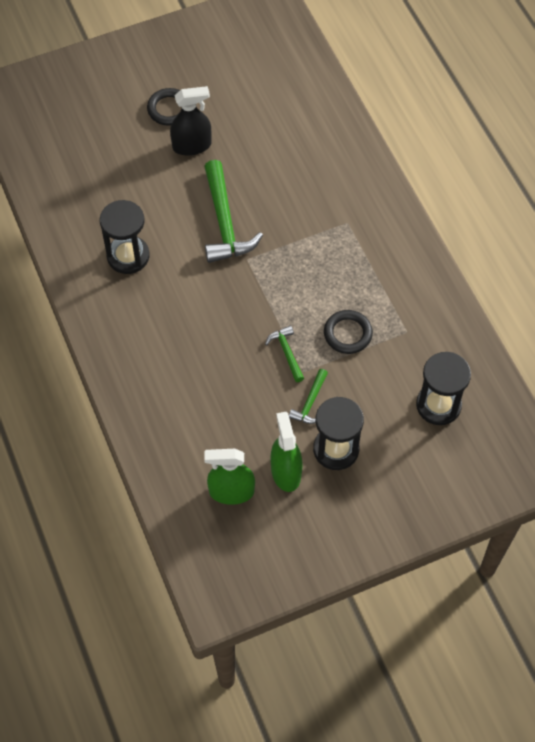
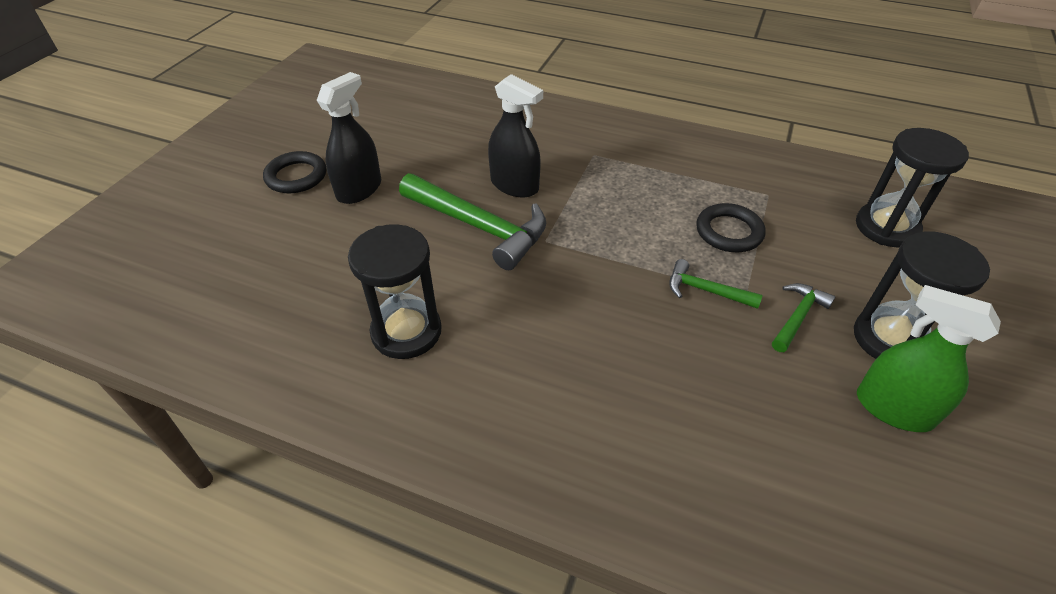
camera: 45 degrees left, 15 degrees down
green spray bottle [204,449,255,505] -> none
green hammer [289,369,328,424] -> green hammer turned 120 degrees counterclockwise [772,283,836,352]
none -> black spray bottle [488,74,543,197]

